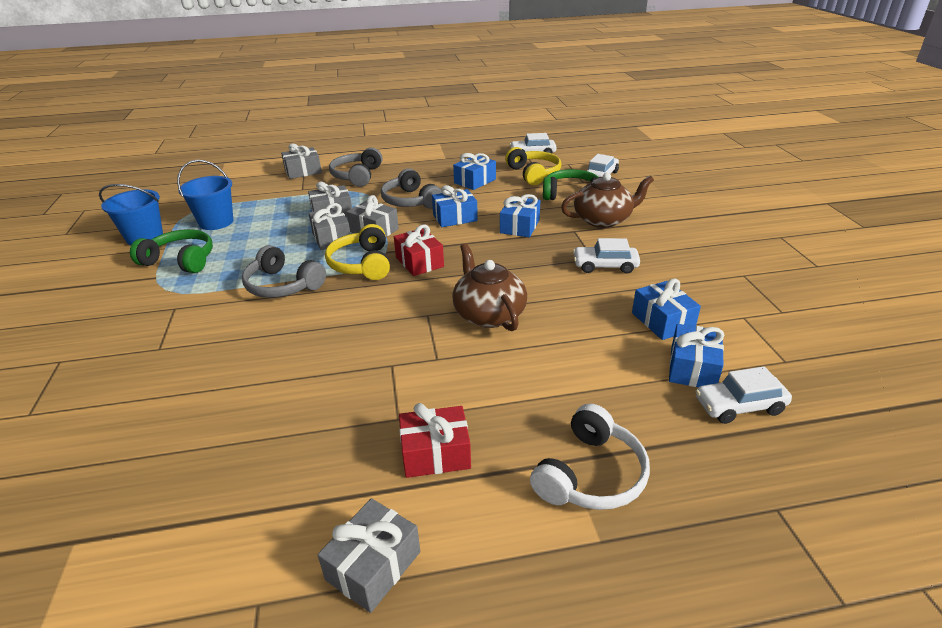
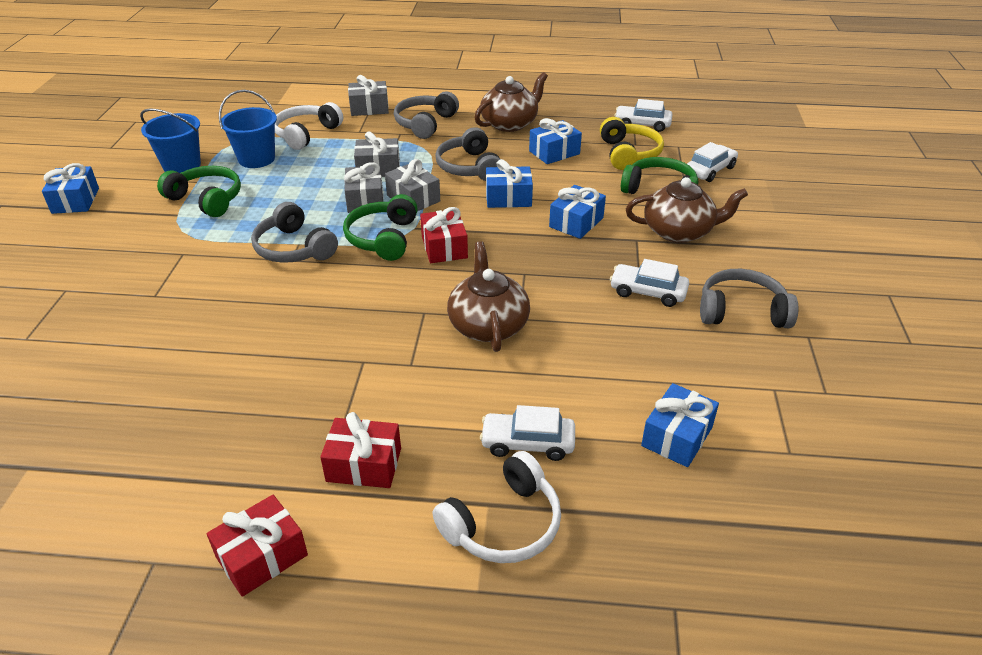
camera: 15 degrees right, 5 degrees up
grey gift [318,498,420,613] -> red gift [207,495,308,597]
yellow headphones [325,224,390,280] -> green headphones [343,194,418,261]
blue gift [632,279,701,340] -> blue gift moved to [42,163,99,214]
white car [695,366,792,424] -> white car moved to [480,405,575,461]
none -> white headphones [275,102,343,150]
none -> brown teapot [474,72,548,132]
none -> grey headphones [700,269,798,328]

